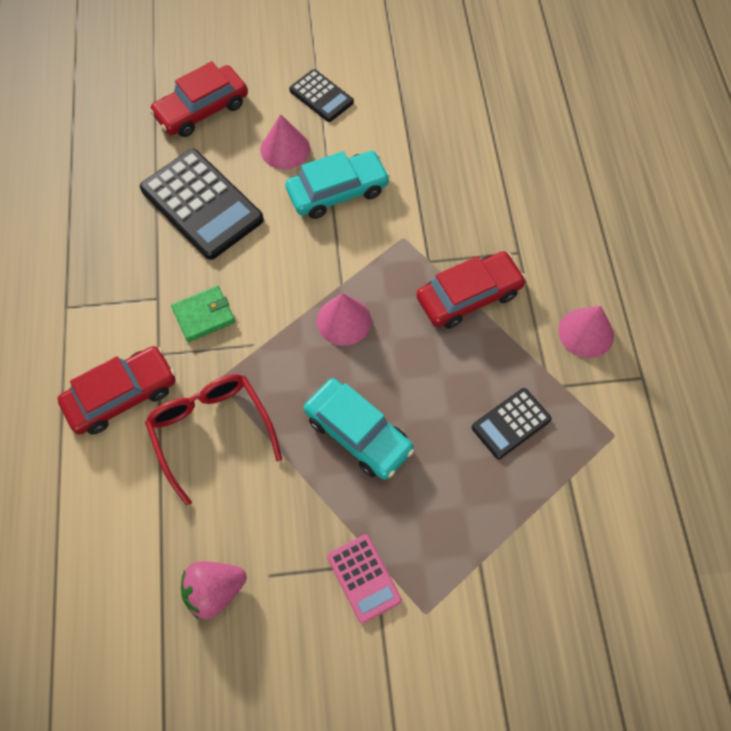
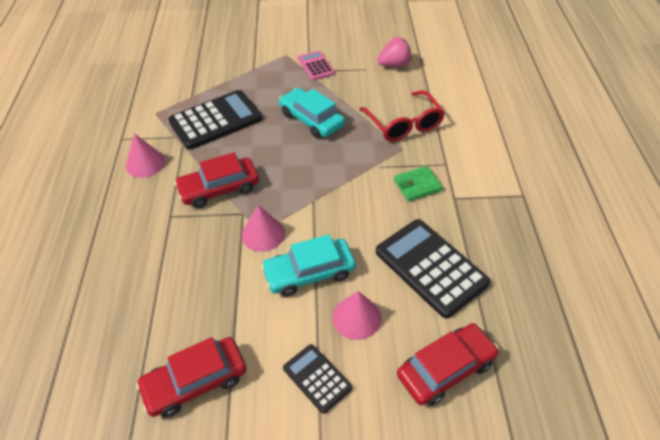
camera: 175 degrees left, 15 degrees down
red car [57,346,176,435] -> red car moved to [136,337,247,418]
pink cone [317,293,371,346] -> pink cone moved to [241,205,285,252]
black calculator [472,388,552,459] -> black calculator [168,90,262,150], size x1.84

